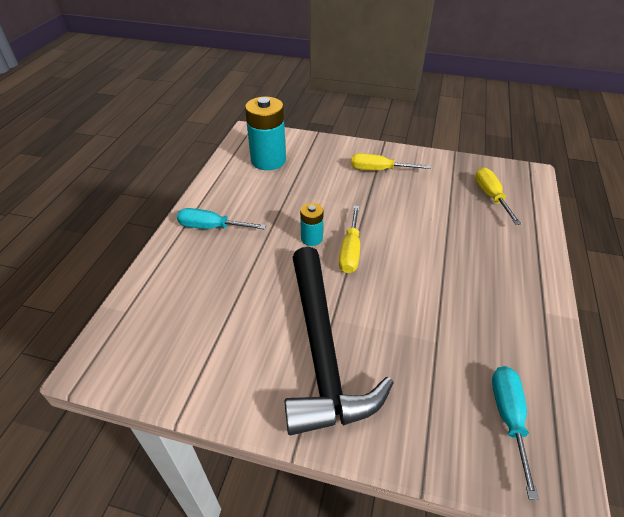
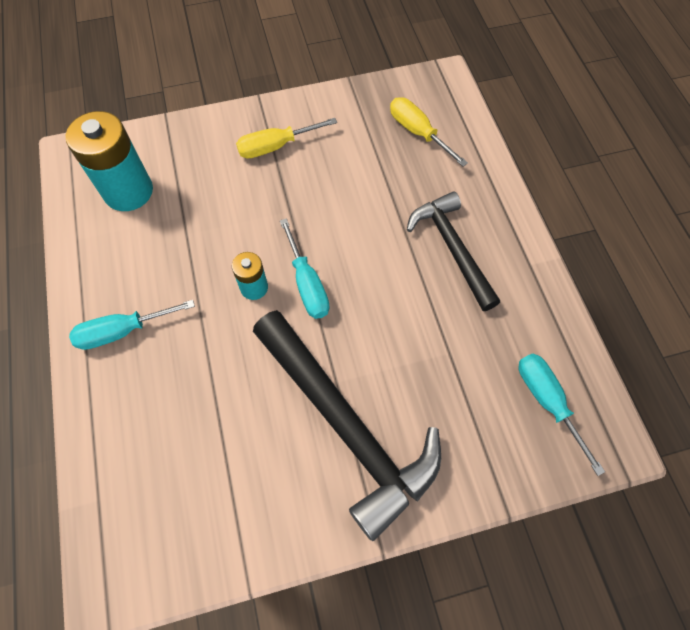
camera: 30 degrees left, 20 degrees up
yellow screwdriver [339,206,360,273] -> turquoise screwdriver [280,218,329,319]
none -> black hammer [407,192,500,311]

